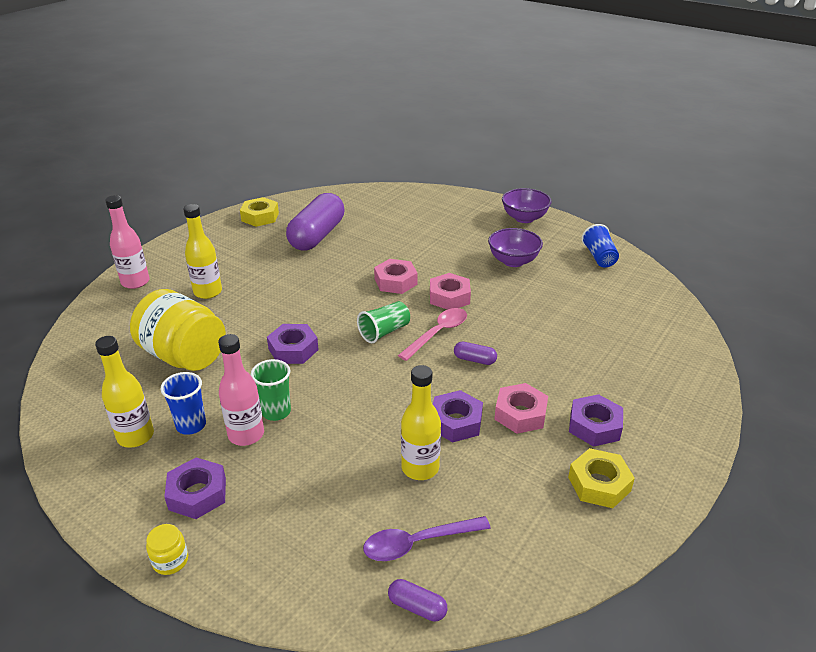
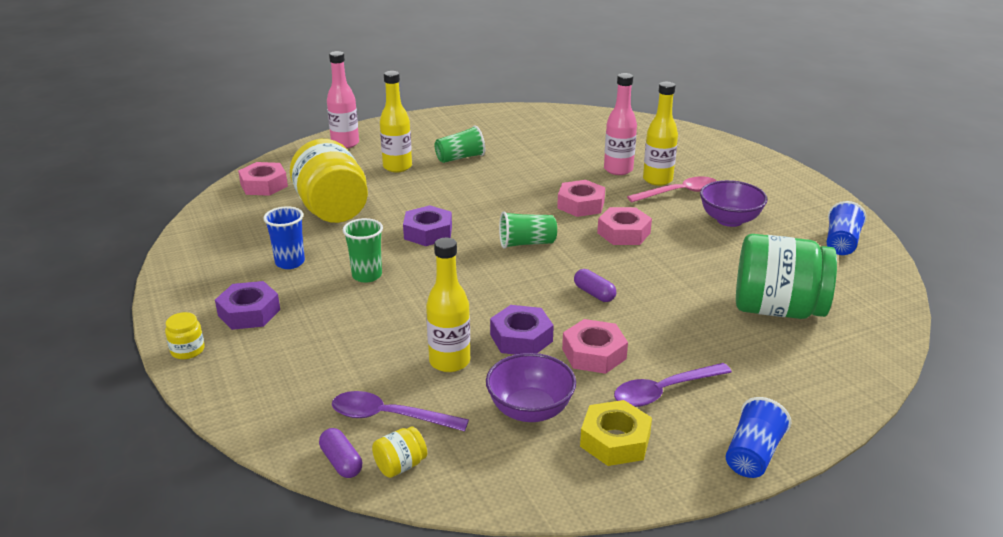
camera: 30 degrees right, 5 degrees down
yellow bottle [95,336,154,448] -> yellow bottle moved to [643,82,678,186]
pink bottle [218,334,264,446] -> pink bottle moved to [604,73,637,175]
yellow nut [240,197,279,227] -> none
purple capsule [286,193,344,251] -> none
pink spoon [398,308,467,361] -> pink spoon moved to [627,177,716,202]
purple bowl [502,188,552,223] -> purple bowl moved to [486,353,576,422]
purple nut [569,394,623,447] -> purple spoon [614,363,732,407]
none -> pink nut [238,162,288,196]
none -> yellow jar [372,426,427,478]
none -> green cup [435,125,485,163]
none -> blue cup [726,397,791,478]
none -> green jar [736,234,837,319]

